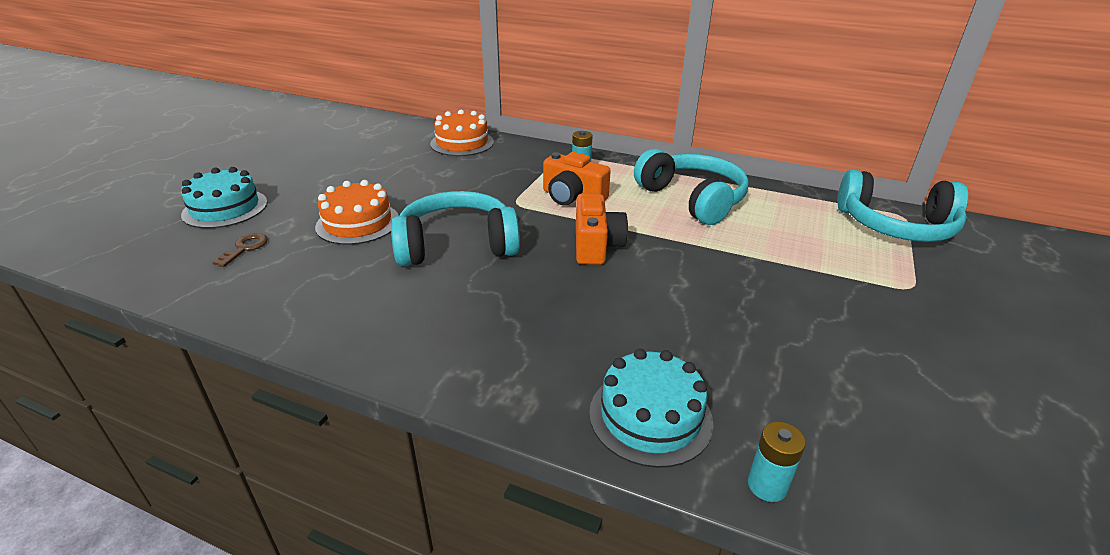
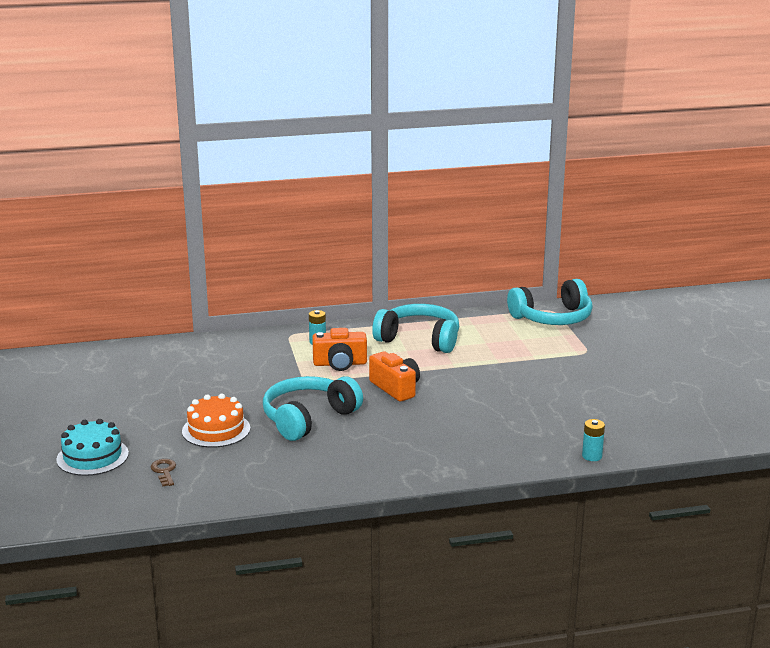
camera: 35 degrees left, 10 degrees down
orange cake [430,110,494,156] -> none
turquoise cake [589,349,714,468] -> none

